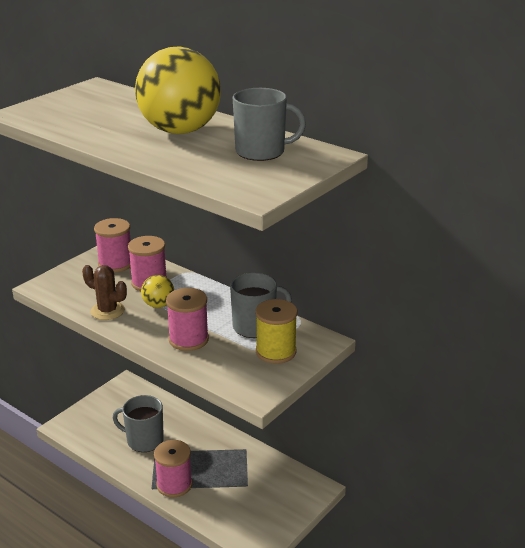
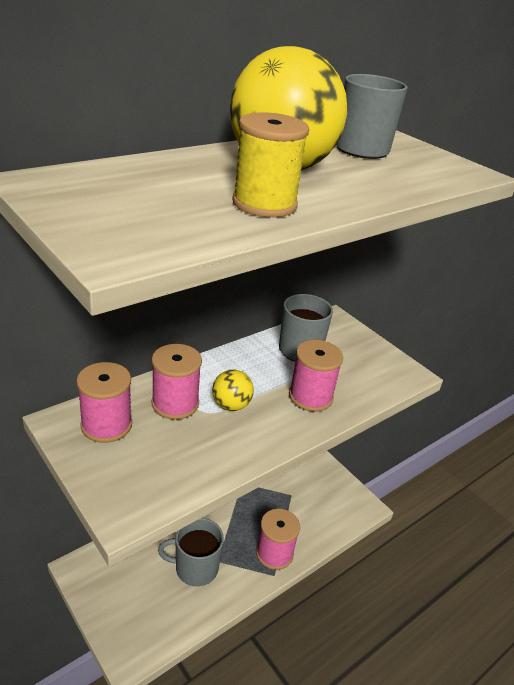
camera: 80 degrees left, 5 degrees up
brown cactus [82,265,127,320] -> none
grey mug [113,395,164,452] -> grey mug turned 60 degrees clockwise [158,518,224,587]
yellow spool [255,299,298,364] -> yellow spool moved to [232,112,309,217]

